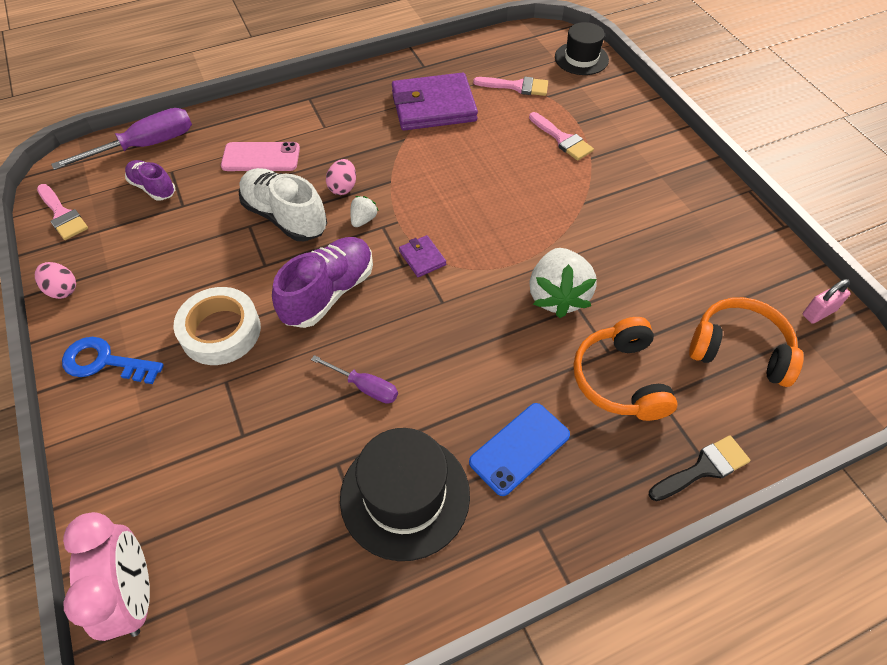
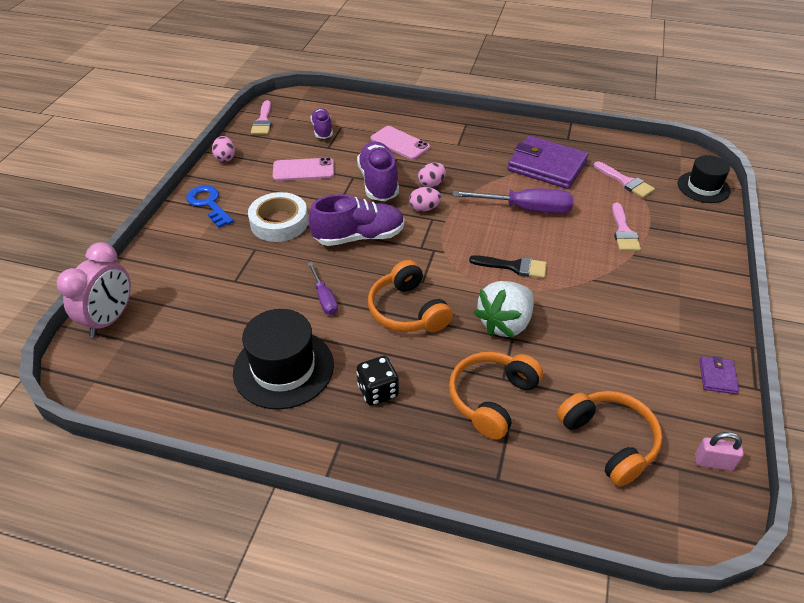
camera: 40 degrees right, 10 degrees down
purple screwdriver [51,108,192,170] -> purple screwdriver moved to [452,189,573,214]
white shoe [239,168,327,241] -> purple shoe [357,141,399,201]
white strawberry [350,196,378,227] -> pink egg [409,187,441,212]
purple wallet [399,235,446,277] -> purple wallet moved to [699,356,739,394]
blue phone [469,403,570,496] -> black dice [356,356,399,406]
black brush [649,436,751,501] -> black brush moved to [469,255,547,278]
none -> pink phone [273,157,334,181]
none -> orange headphones [368,260,453,332]

